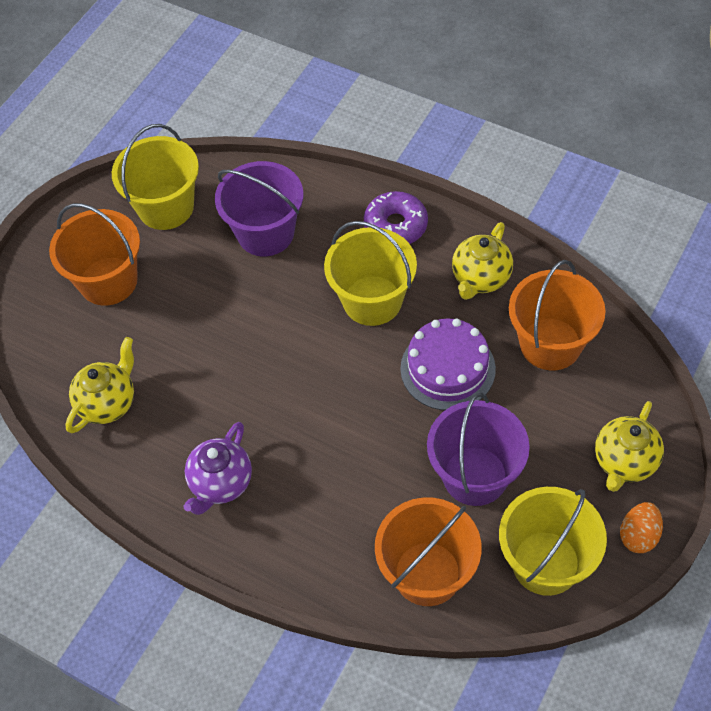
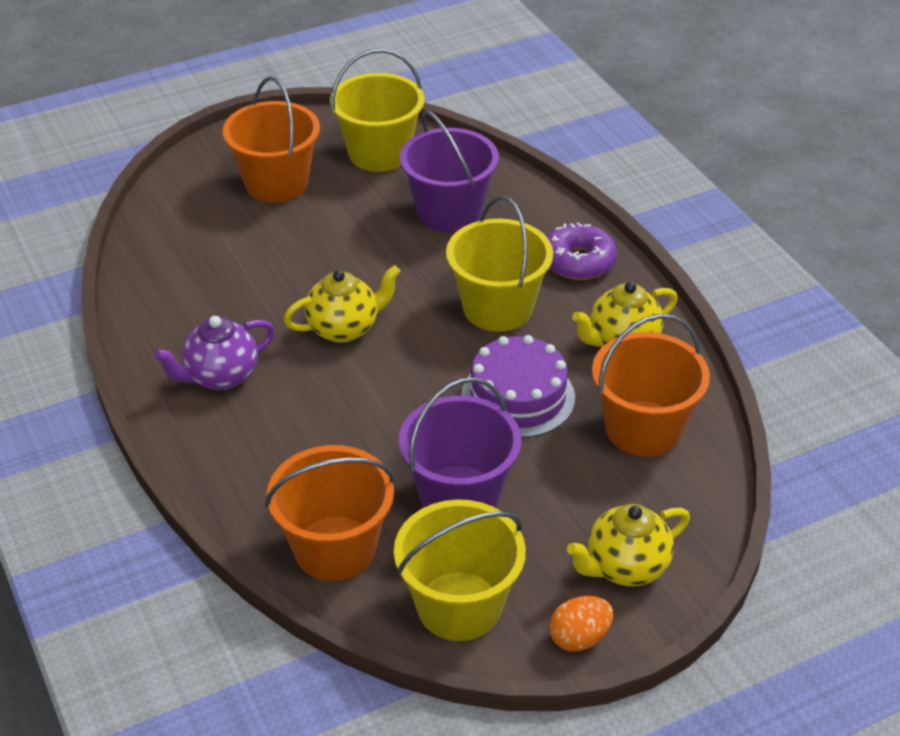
camera: 30 degrees right, 15 degrees down
yellow teapot [65,337,134,433] -> yellow teapot moved to [284,265,401,343]

